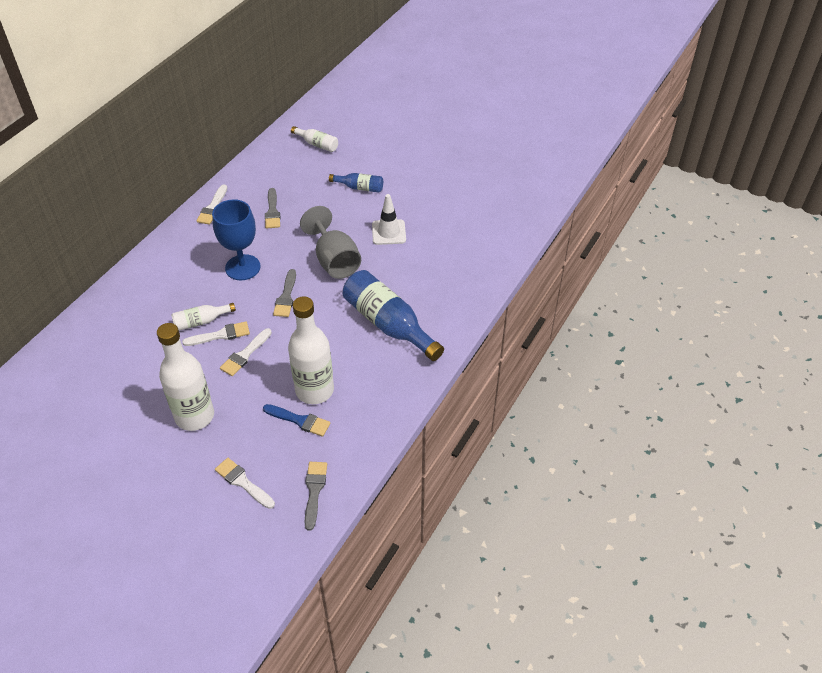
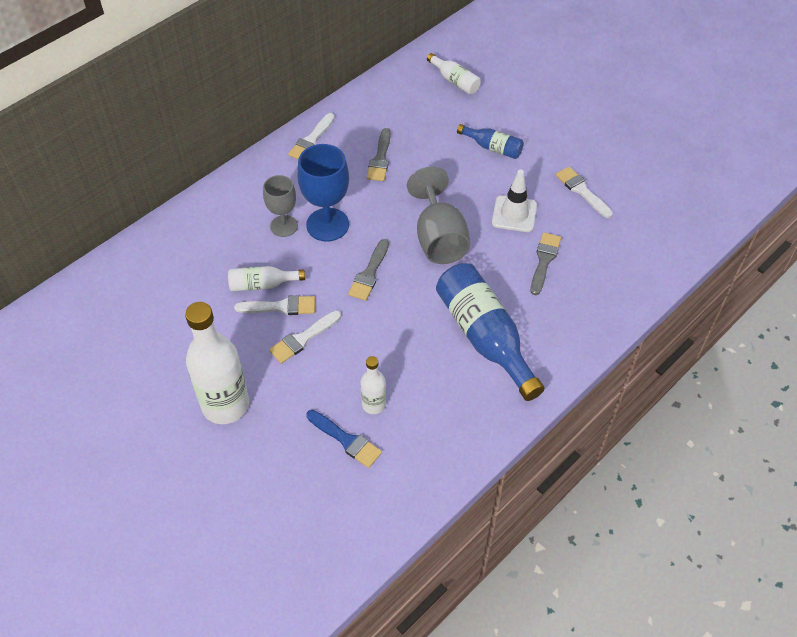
camera: 15 degrees right, 5 degrees up
white brush [215,458,275,509] -> white brush moved to [556,167,613,218]
white bottle [288,296,334,404] -> white bottle [360,356,386,414], size x0.50
grey brush [305,462,327,531] -> grey brush moved to [530,232,561,295]
none -> grey goblet [263,175,298,237]

